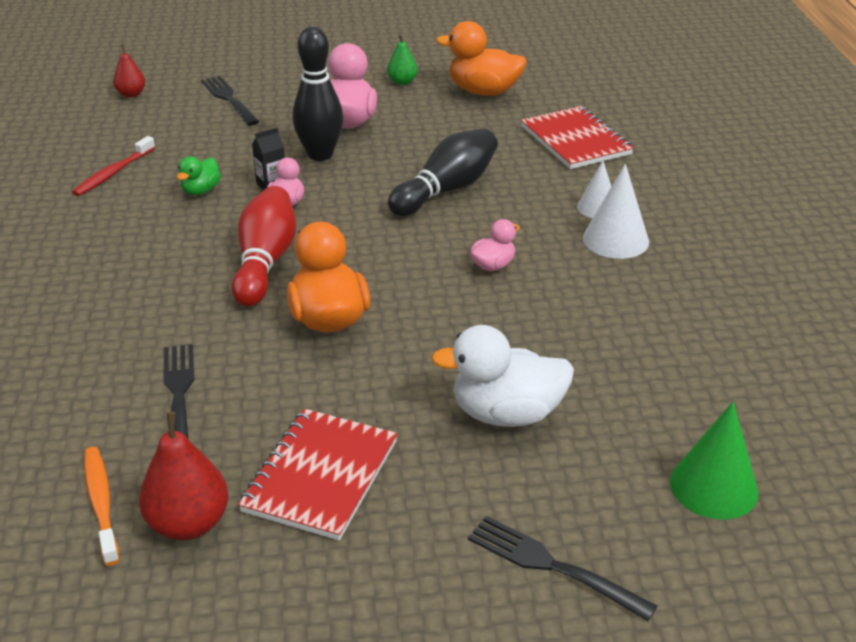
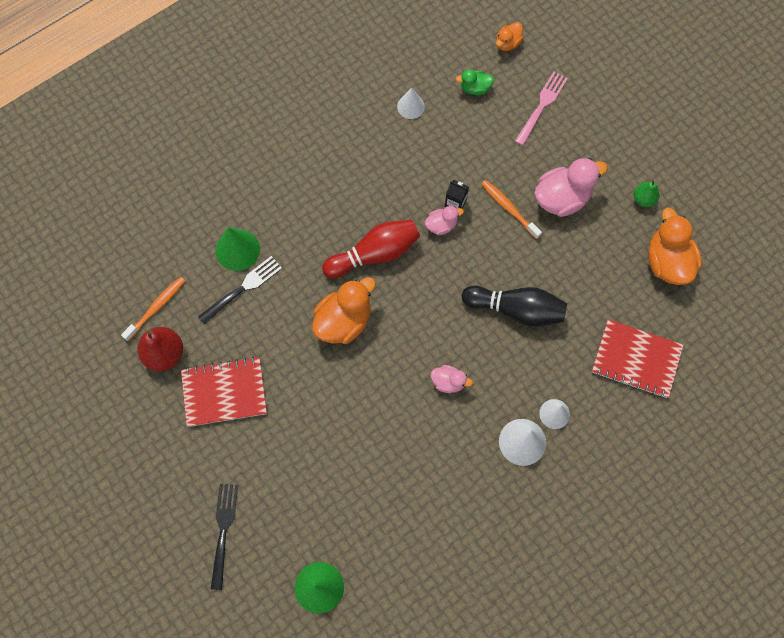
camera: 60 degrees right, 35 degrees up
red toothbrush [72,136,155,196] -> white cone [397,88,425,119]
red pear [113,45,145,97] -> orange duck [496,22,523,51]
green duck [177,156,221,195] -> green duck moved to [456,69,494,95]
black fork [201,76,259,126] -> pink fork [515,71,568,146]
black bowling pin [292,27,343,161] -> orange toothbrush [481,180,542,239]
white duck [431,325,574,427] -> none
red notebook [521,106,634,169] -> red notebook turned 75 degrees clockwise [592,319,684,398]
none -> green cone [216,227,260,271]

